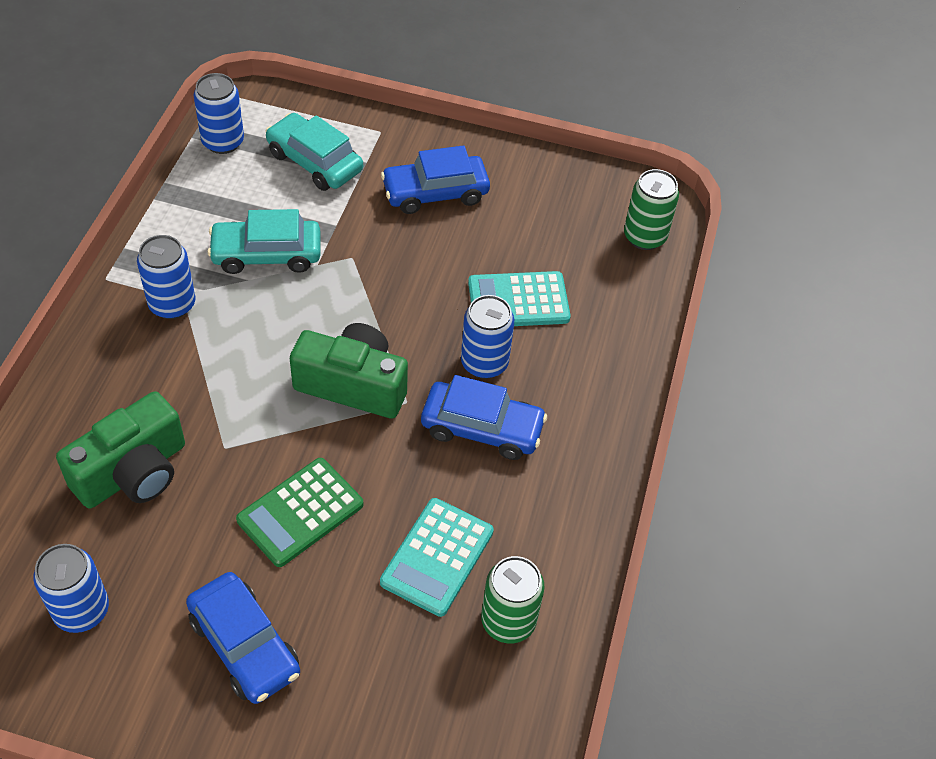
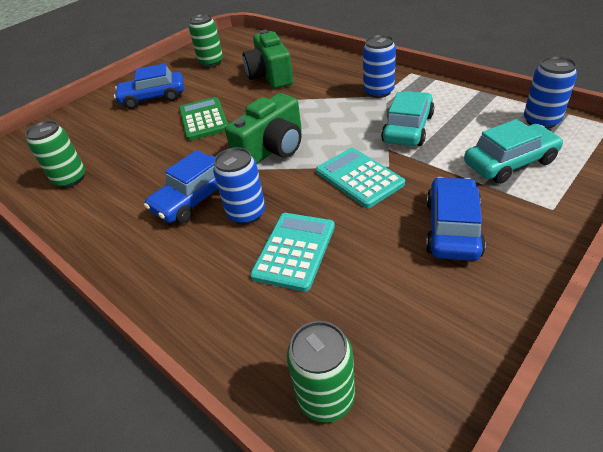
camera: 125 degrees right, 10 degrees down
blue can [33,544,109,633] -> green can [189,14,223,67]
turquoise calculator [380,498,494,617] -> turquoise calculator moved to [316,148,405,208]

